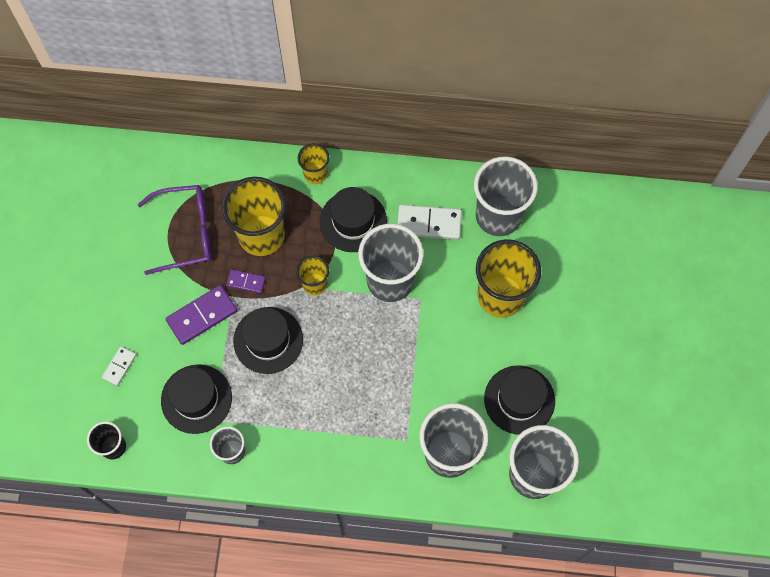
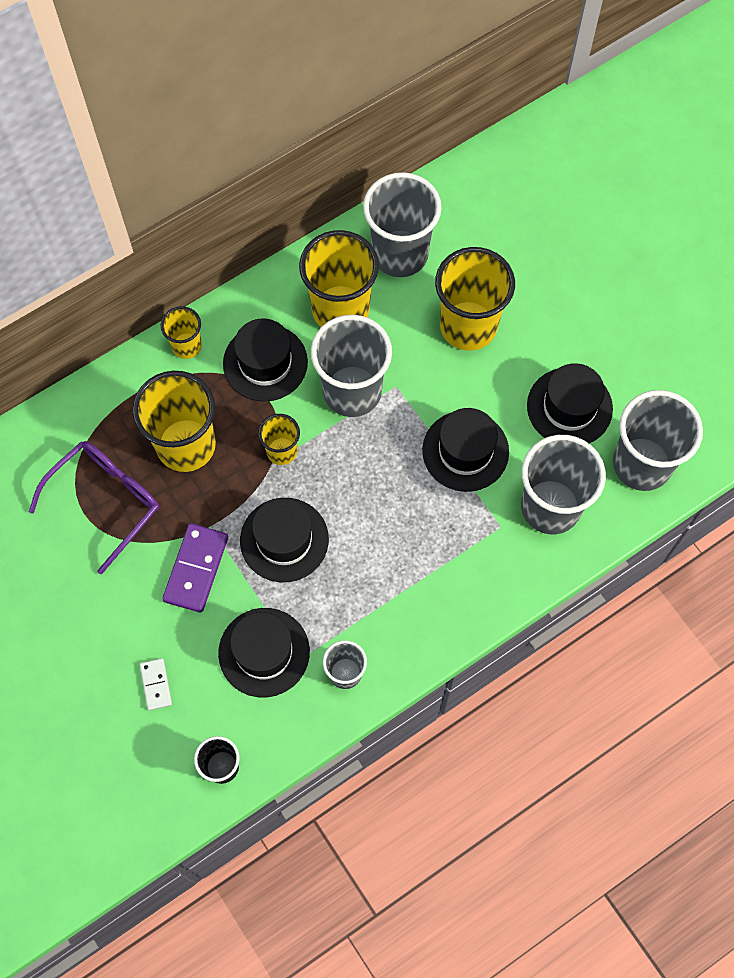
camera: 40 degrees left, 0 degrees up
purple domino [226,269,266,294] -> none
white domino [397,205,462,240] -> yellow cup [299,230,379,327]
none -> black hat [422,408,509,492]

